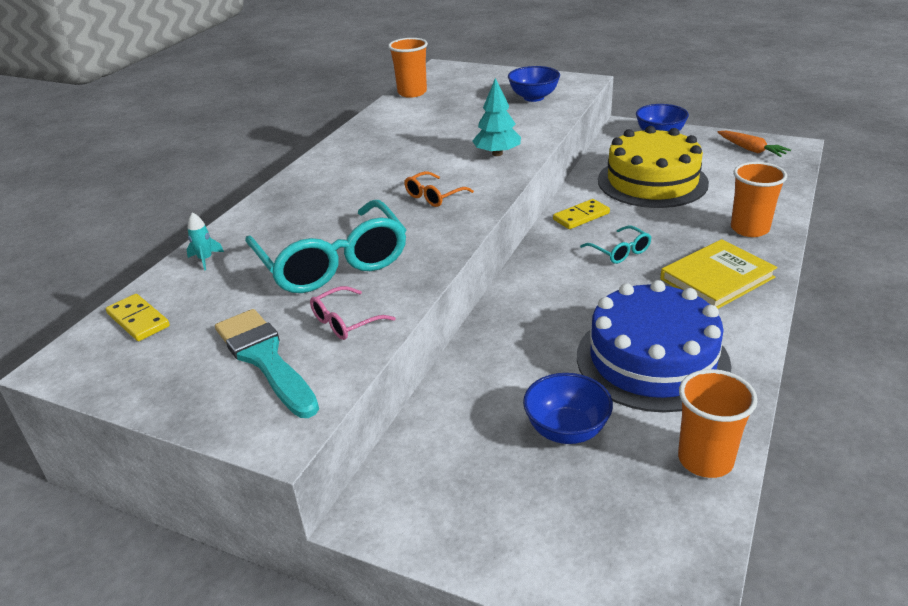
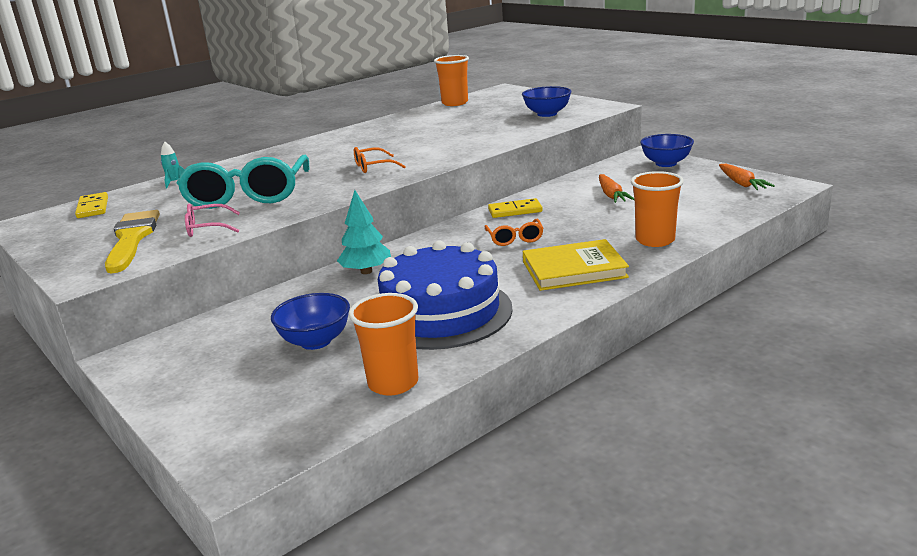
camera: 25 degrees right, 10 degrees down
turquoise brush [215,309,319,418] -> yellow brush [105,210,160,273]
turquoise tree [473,78,521,156] -> turquoise tree moved to [337,190,391,274]
turquoise glasses [580,226,651,264] -> orange glasses [484,218,544,246]
yellow cake [598,126,709,208] -> orange carrot [599,174,634,203]

